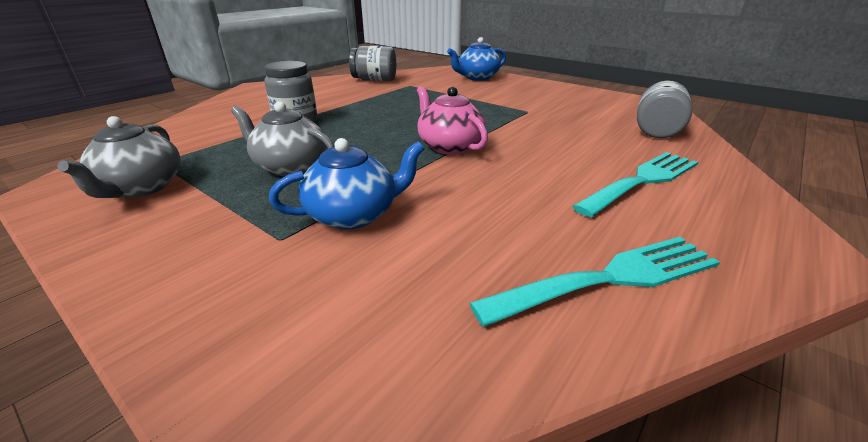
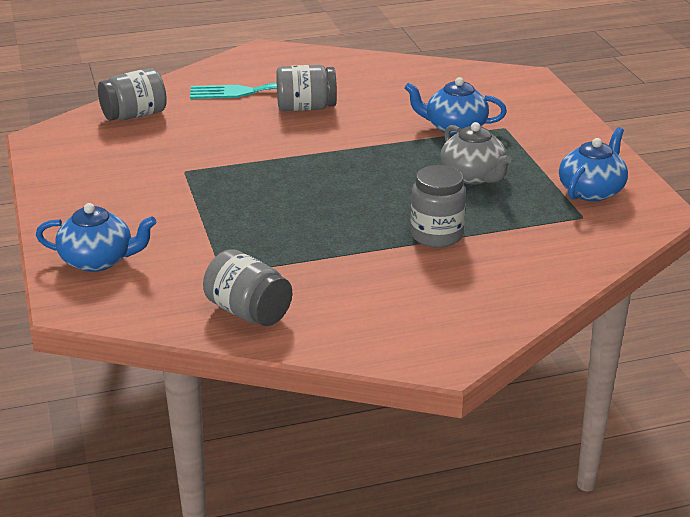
camera: 145 degrees left, 0 degrees up
grey teapot [57,116,181,198] -> blue teapot [559,127,628,202]
pink teapot [417,86,488,155] -> none
turquoise fork [469,237,720,327] -> none
none -> grey jar [276,65,337,111]

